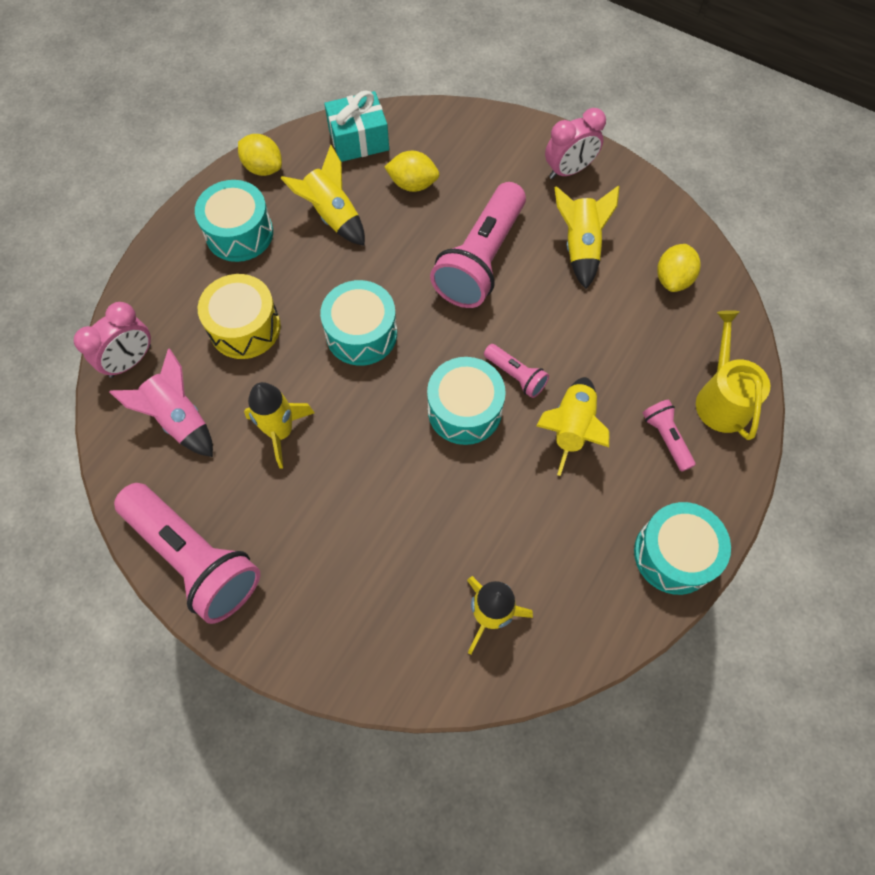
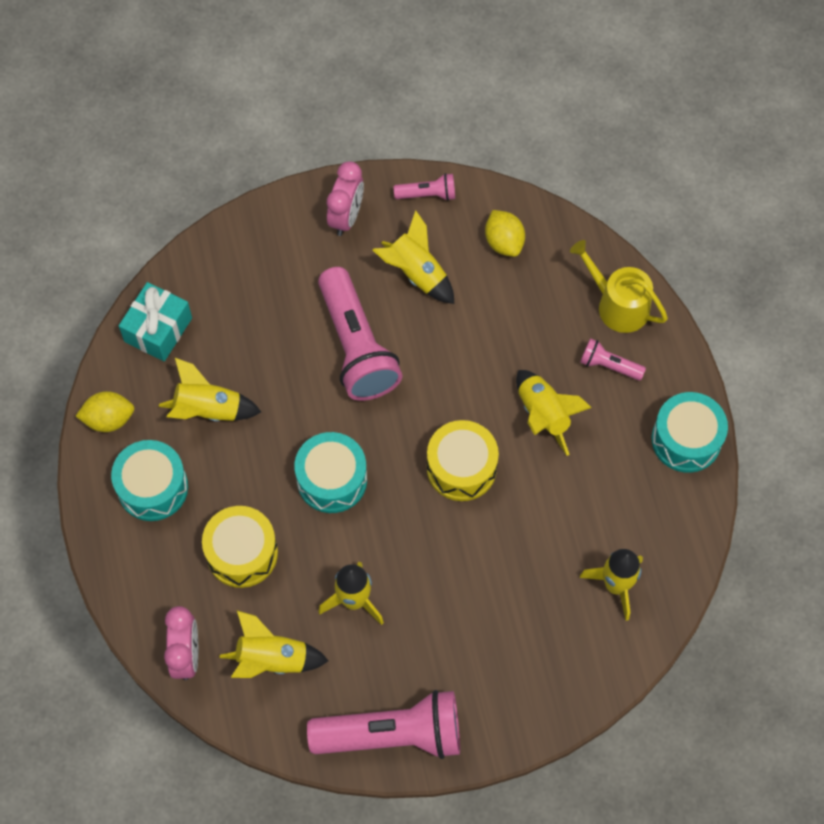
camera: 45 degrees left, 0 degrees up
pink rocket [110,348,213,457] -> yellow rocket [219,611,329,678]
yellow lemon [384,151,439,192] -> none
turquoise drum [427,357,506,445] -> yellow drum [427,420,499,501]
pink flashlight [484,344,549,398] -> pink flashlight moved to [394,173,455,201]

